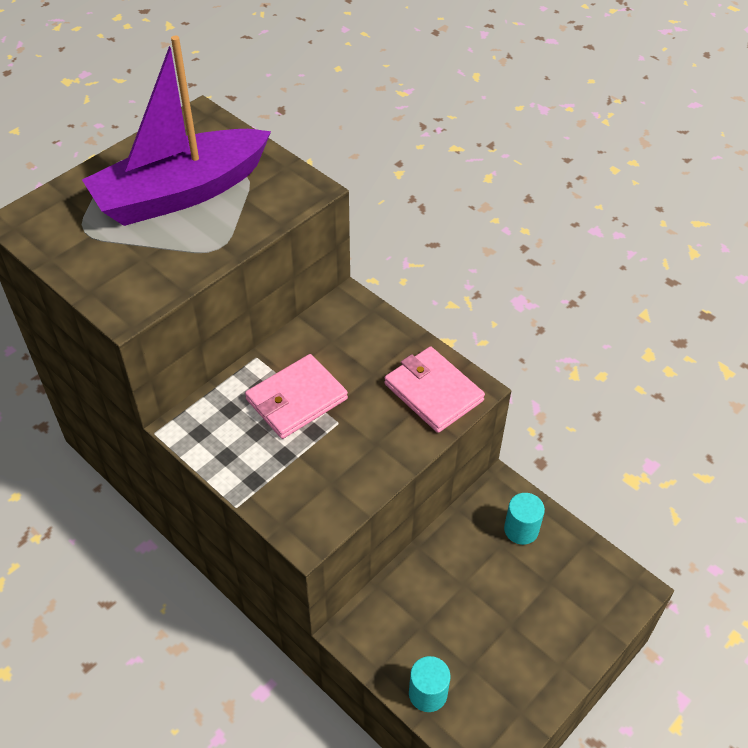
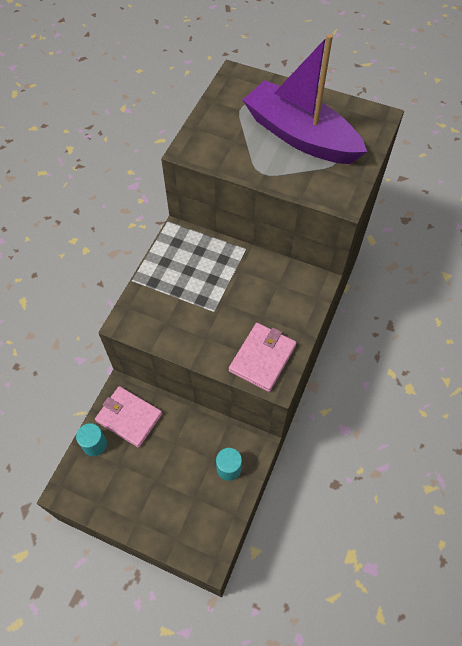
camera: 70 degrees right, 10 degrees up
pink wallet [245,354,348,439] -> pink wallet moved to [95,386,162,448]

